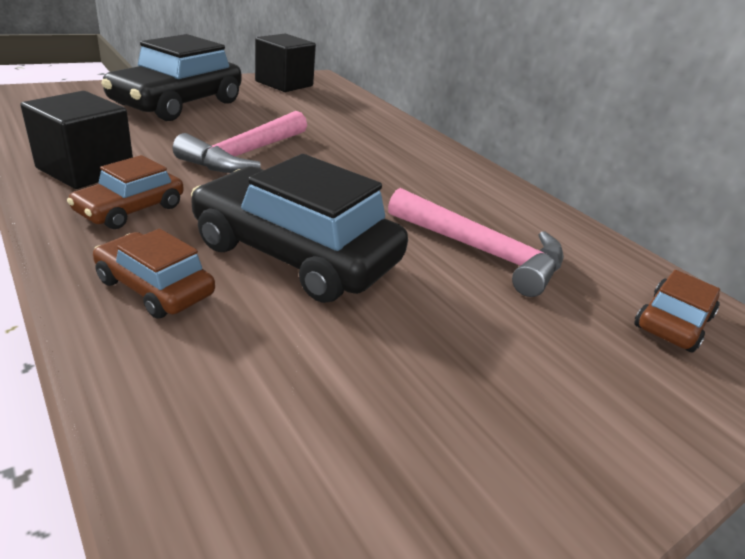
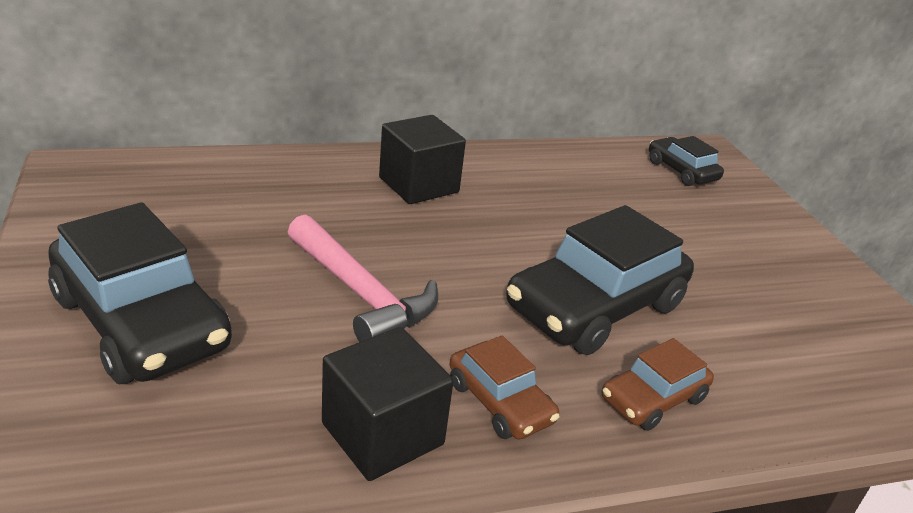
camera: 70 degrees left, 0 degrees up
black cube [255,34,316,92] -> black cube moved to [379,115,466,204]
pink hammer [388,188,564,297] -> none
brown car [634,270,720,352] -> black car [649,136,724,186]

